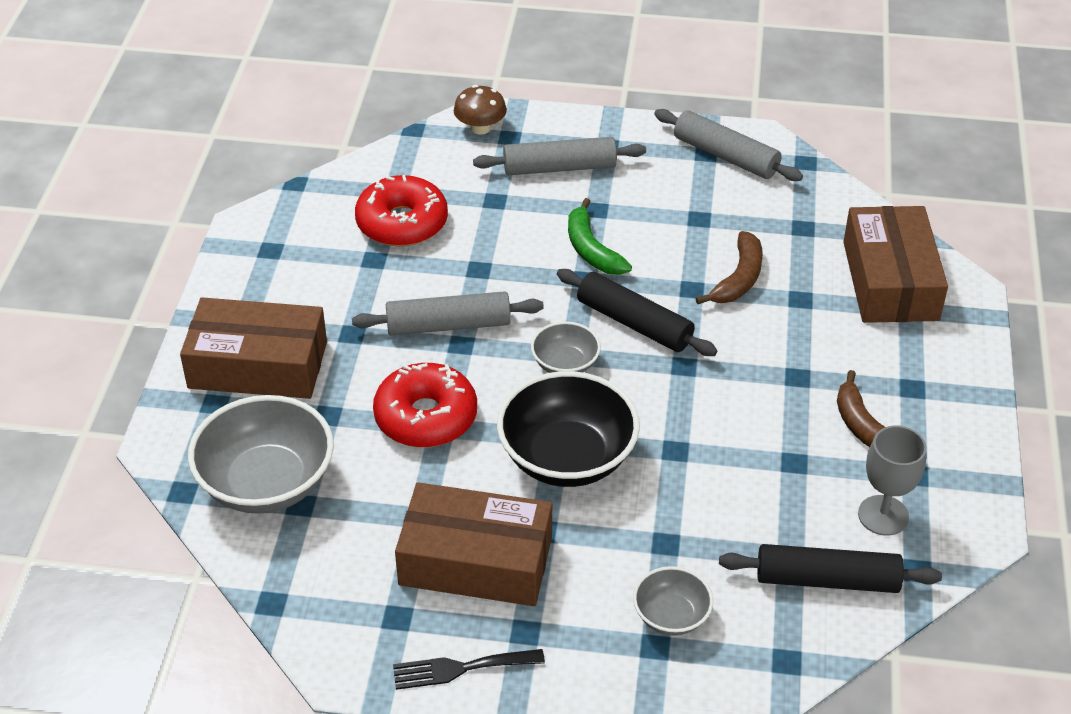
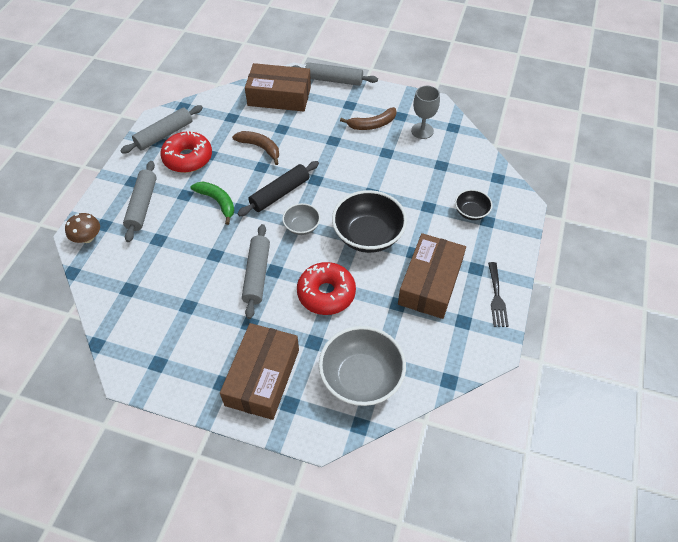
camera: 80 degrees left, 10 degrees up
red donut [355,175,448,247] -> red donut moved to [160,131,212,173]
green banana [568,198,632,275] -> green banana turned 120 degrees counterclockwise [190,182,234,225]
grey bowl [633,566,713,636] -> black bowl [455,189,493,220]
black rolling pin [719,544,942,593] -> none
none -> grey rolling pin [291,62,378,86]

